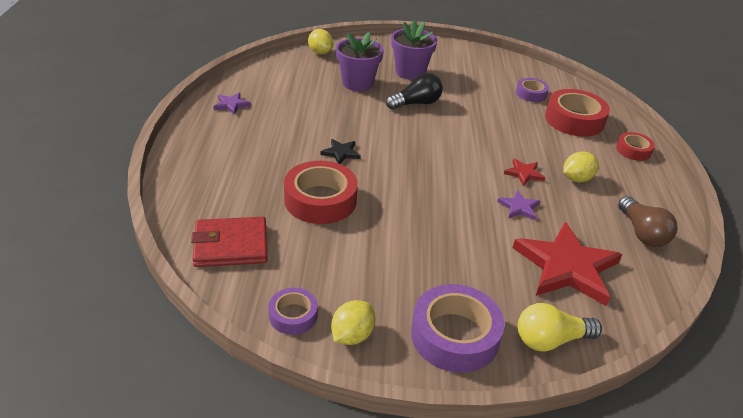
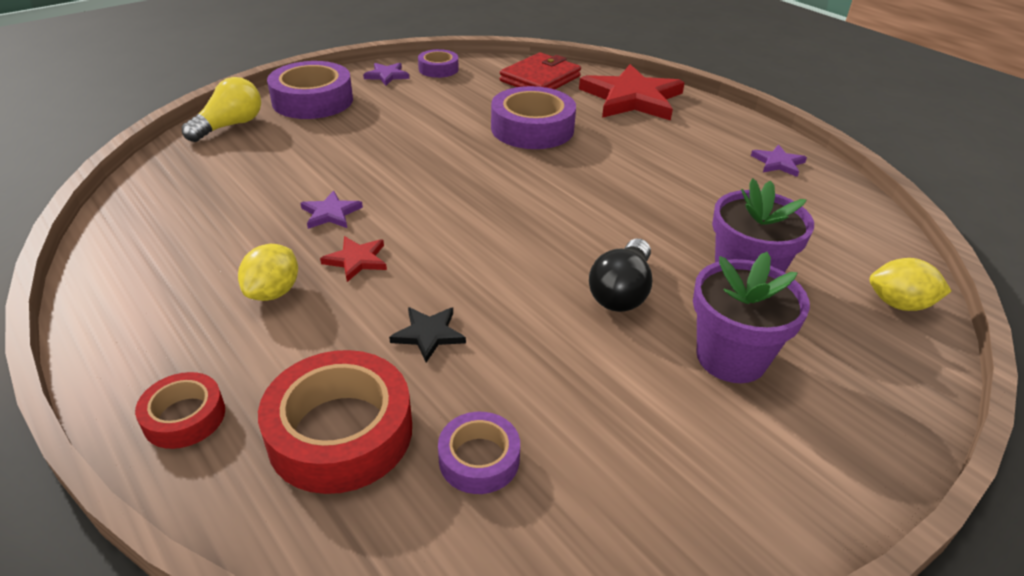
camera: 140 degrees right, 0 degrees up
red tape [284,161,358,224] -> purple tape [491,86,576,149]
black star [321,139,361,164] -> black star moved to [389,307,466,362]
yellow lemon [331,300,375,345] -> purple star [363,63,409,86]
red star [513,222,622,306] -> red star moved to [579,64,685,121]
brown light bulb [618,196,677,247] -> none

